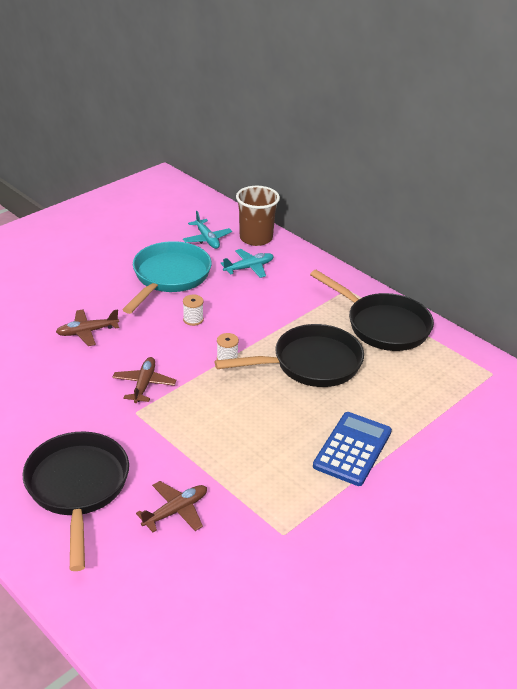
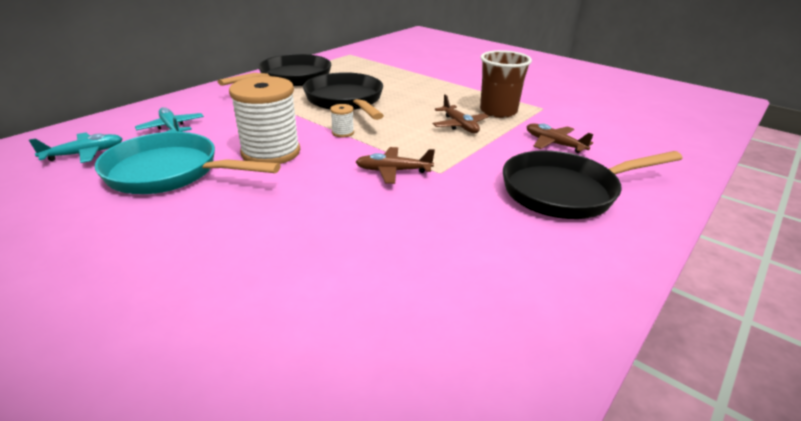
camera: 95 degrees left, 5 degrees down
brown plane [56,309,119,346] -> brown plane moved to [433,94,489,133]
white spool [183,294,204,326] -> white spool [229,76,300,164], size x2.39
brown cup [236,186,280,246] -> brown cup moved to [480,50,532,118]
blue calculator [313,412,392,486] -> none

